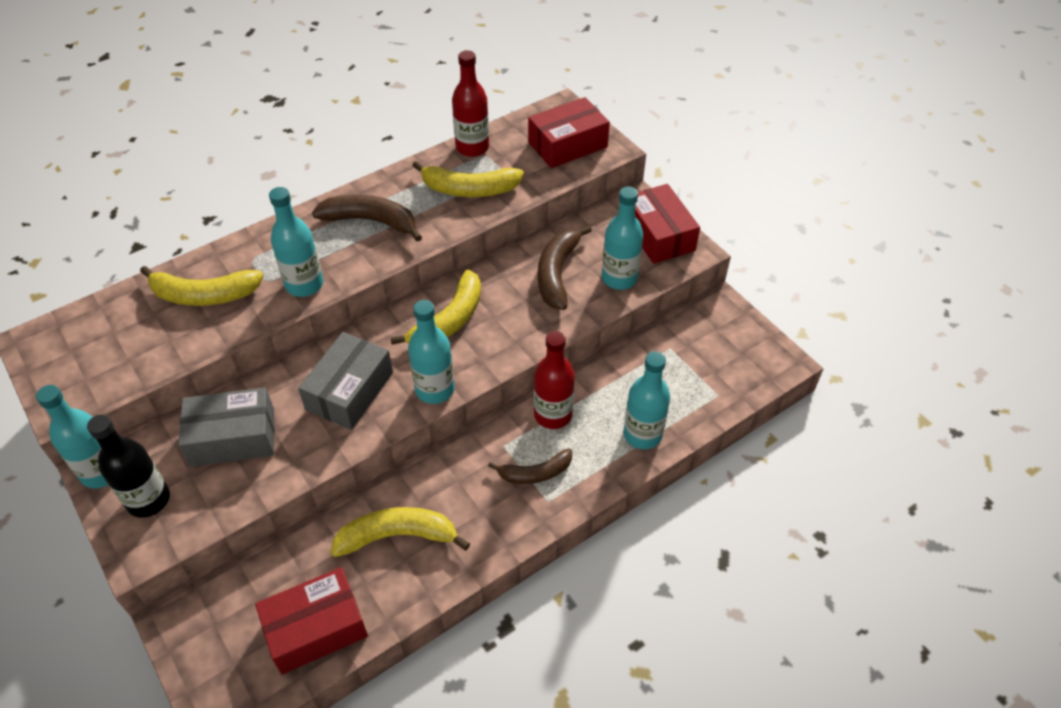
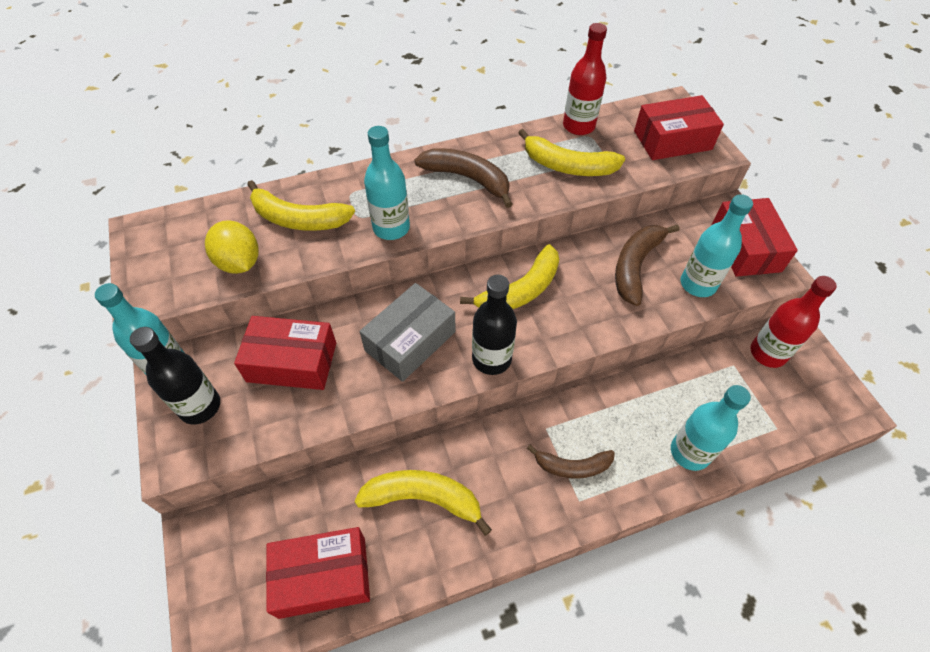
camera: 15 degrees right, 5 degrees up
grey box [178,387,274,467] -> red box [234,316,336,390]
turquoise bottle [408,300,455,404] -> black bottle [472,275,517,375]
red bottle [534,331,575,429] -> red bottle moved to [750,276,837,368]
none -> yellow lemon [205,220,259,274]

